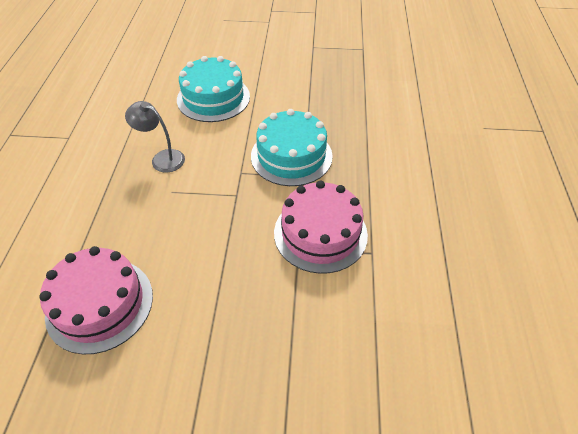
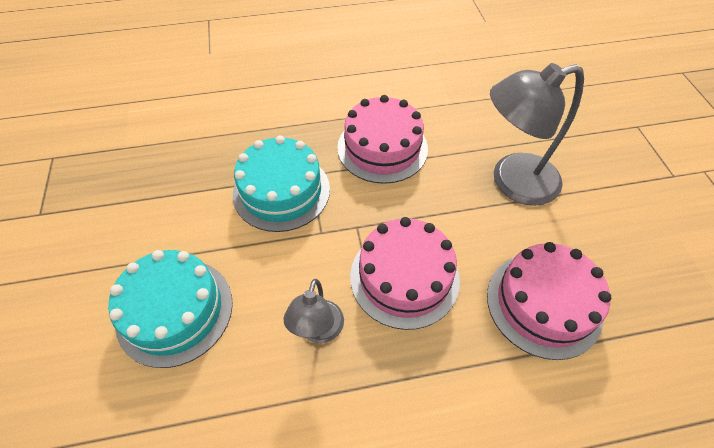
camera: 105 degrees left, 5 degrees up
none -> pink cake [350,217,460,330]
none -> grey lamp [490,63,584,206]

